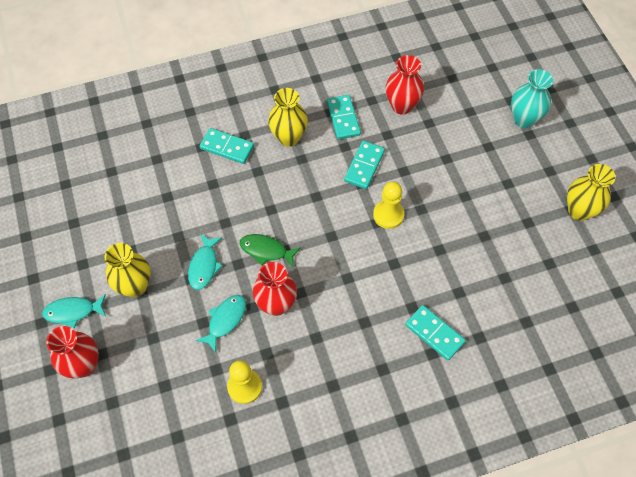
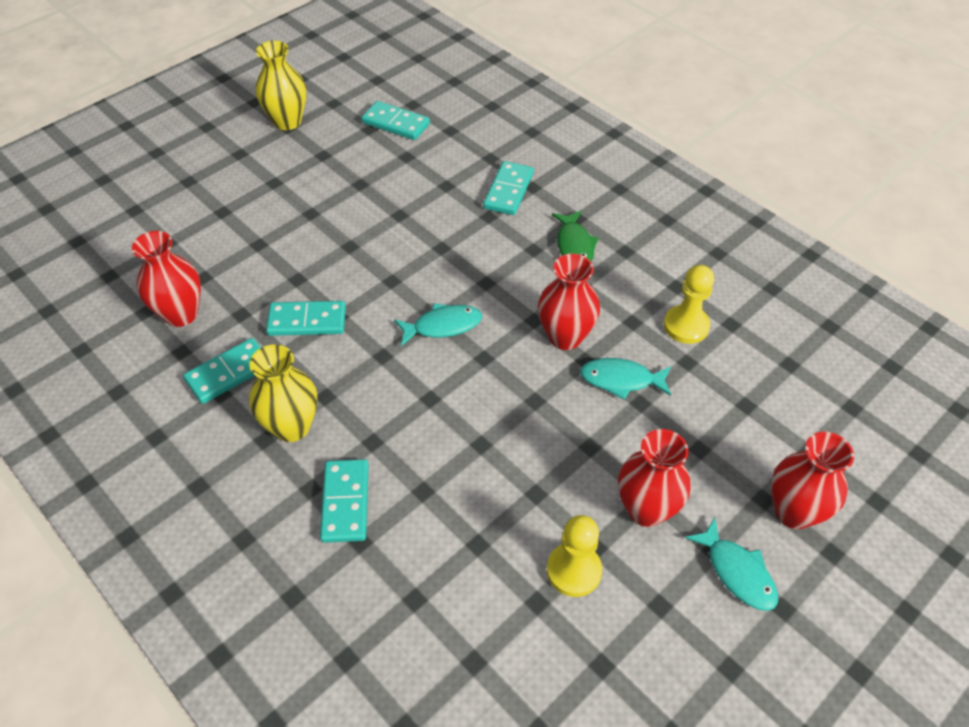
camera: 115 degrees left, 10 degrees down
yellow vase [105,243,151,297] -> red vase [618,429,690,527]
turquoise fish [188,234,223,290] -> turquoise fish moved to [394,303,482,346]
green fish [240,234,301,267] -> green fish moved to [552,211,599,262]
yellow pawn [373,182,404,229] -> yellow pawn moved to [547,515,602,597]
turquoise vase [511,69,553,128] -> none
none -> turquoise domino [361,101,430,140]

